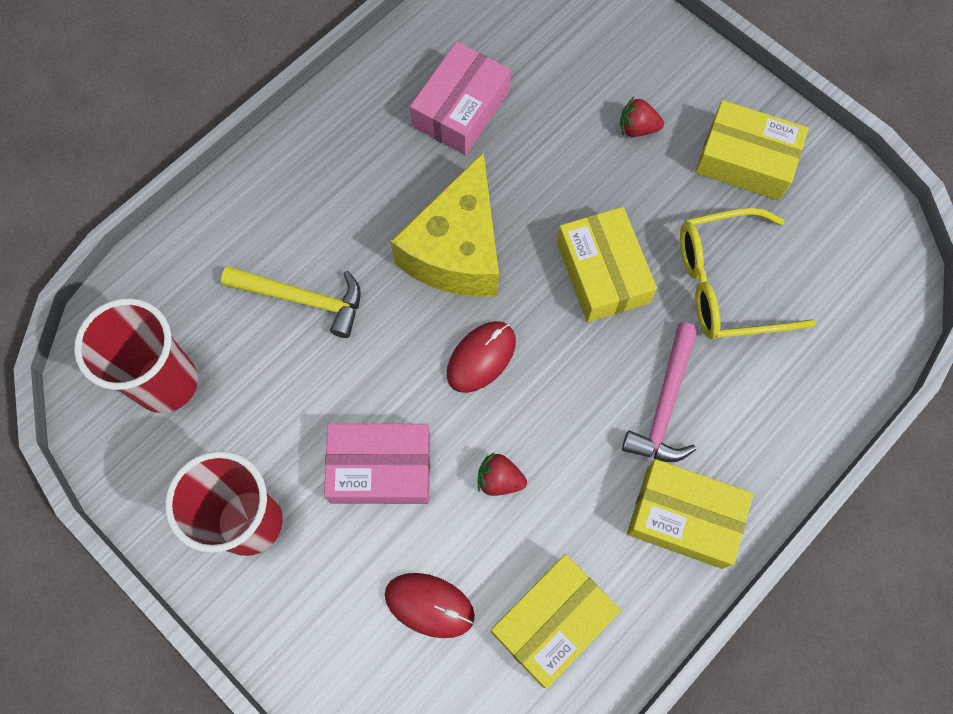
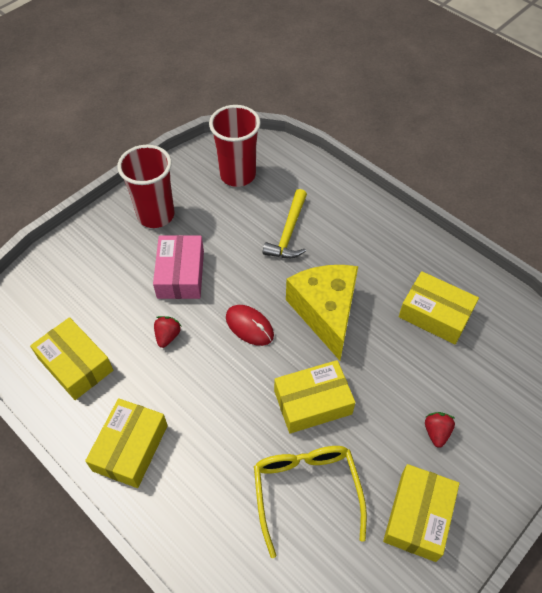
camera: 90 degrees right, 15 degrees down
red mouse [385,573,475,638] -> none
yellow cheese [391,152,499,297] -> yellow cheese turned 60 degrees clockwise [286,265,358,361]
pink box [410,42,511,155] -> yellow box [399,271,479,344]
pink hammer [622,322,698,462] -> none

